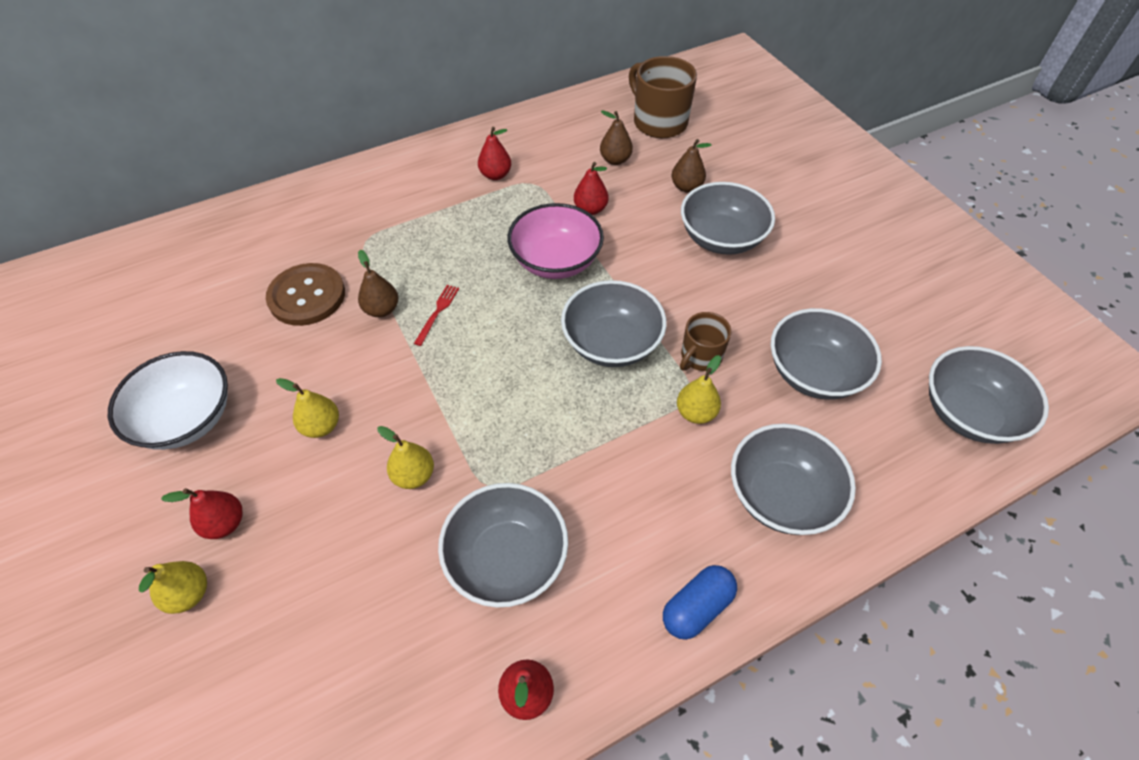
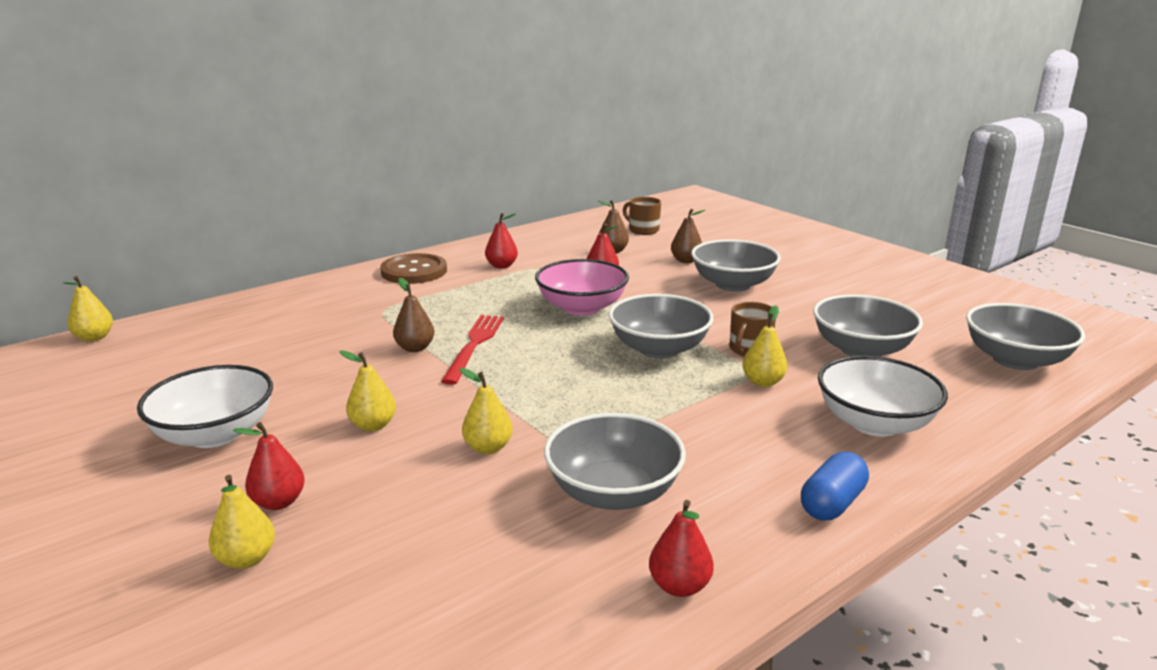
camera: 10 degrees left, 30 degrees down
brown button [266,263,345,326] -> brown button moved to [380,253,447,284]
red fork [414,285,459,346] -> red fork [441,315,504,385], size x1.80
brown mug [629,56,697,138] -> brown mug [623,197,661,235], size x0.59
grey bowl [731,424,856,535] -> white bowl [818,356,948,437]
none -> yellow pear [63,276,113,341]

